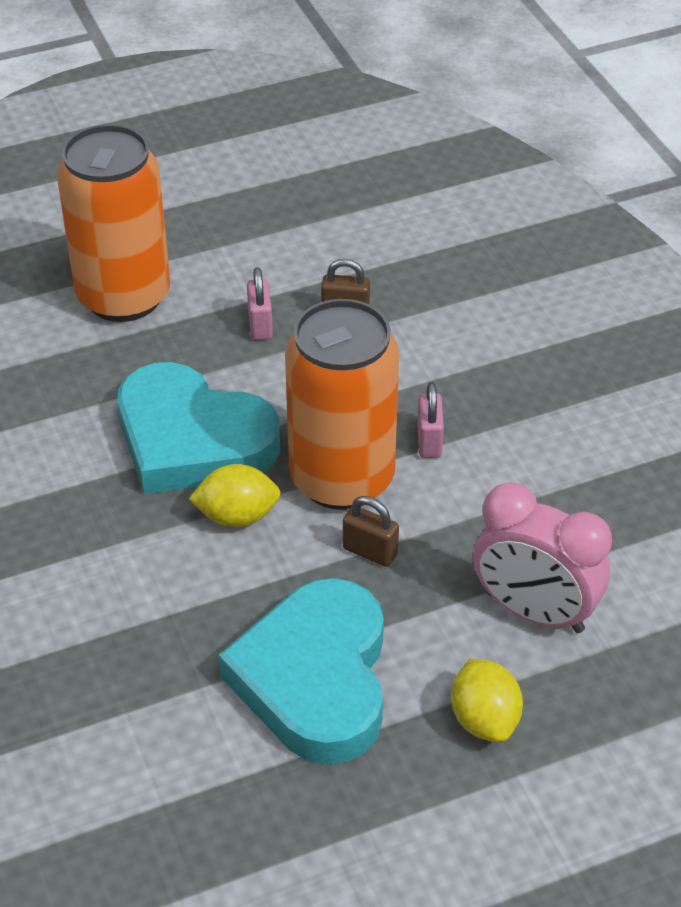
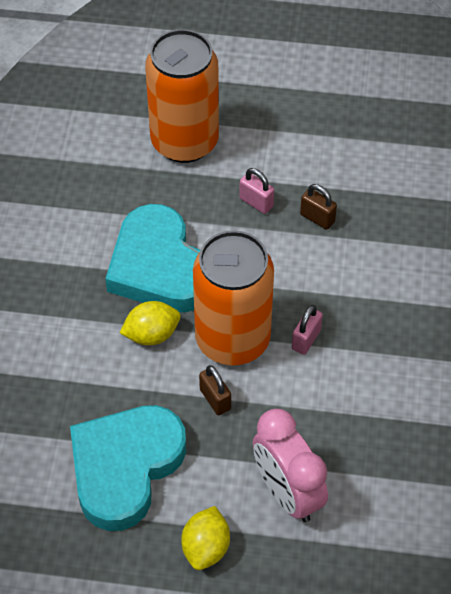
camera: 30 degrees right, 10 degrees up
yellow lemon [189,464,281,528] -> yellow lemon turned 45 degrees counterclockwise [120,301,181,345]
pink padlock [247,267,273,340] -> pink padlock turned 75 degrees counterclockwise [239,168,274,214]

